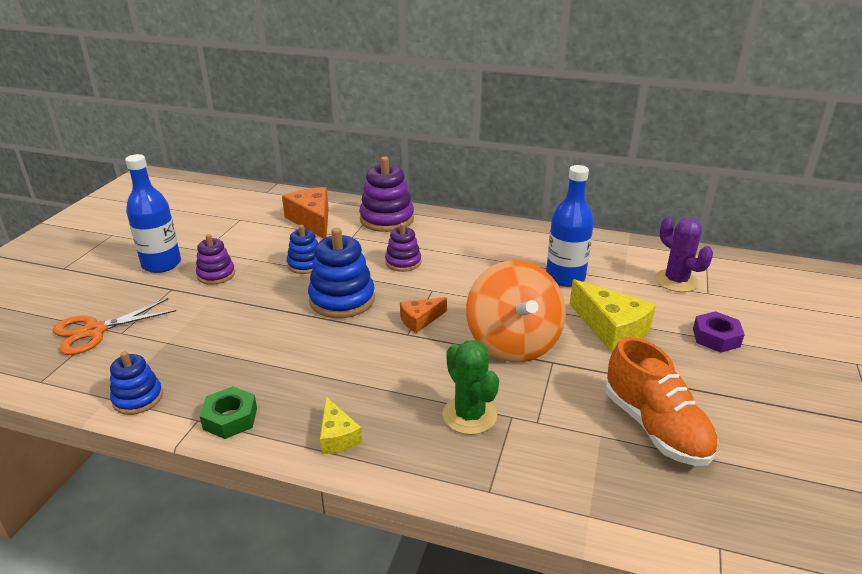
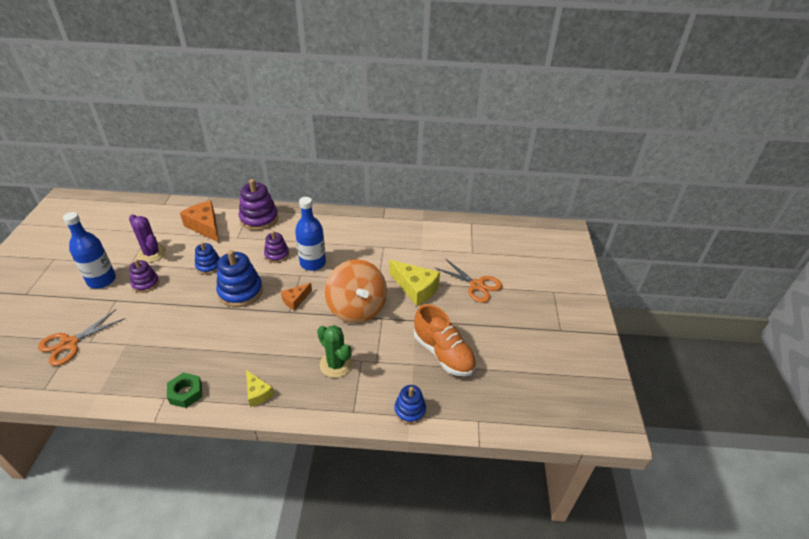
camera: 15 degrees left, 10 degrees up
blue stacking toy [110,351,163,415] -> blue stacking toy moved to [394,385,426,424]
blue bottle [546,165,594,287] -> blue bottle moved to [295,197,326,271]
purple cactus [655,217,713,292] -> purple cactus moved to [129,214,166,263]
purple nut [693,311,745,353] -> orange scissors [435,258,502,303]

